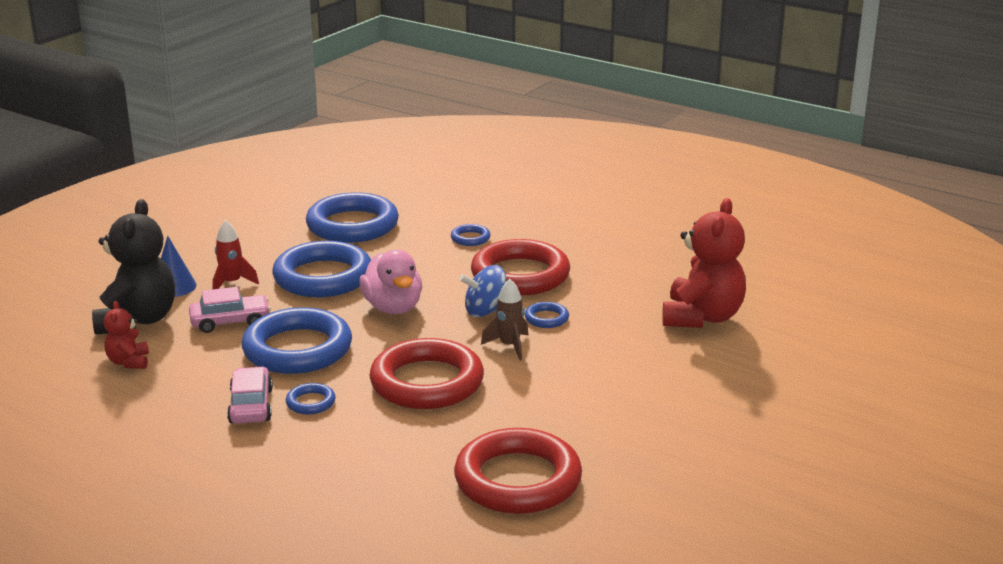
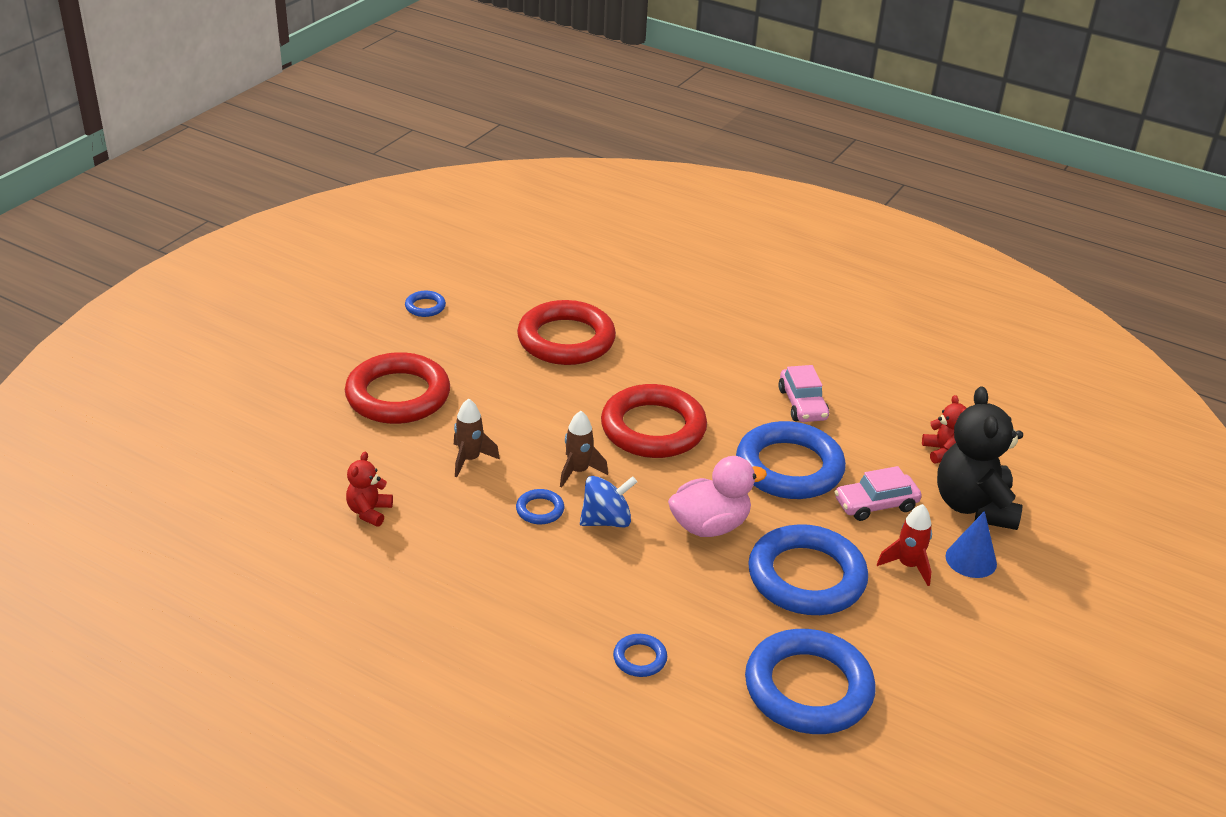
camera: 175 degrees right, 10 degrees up
blue ring [286,383,336,414] -> blue ring moved to [405,291,446,317]
pink duck [359,250,422,314] -> pink duck turned 90 degrees clockwise [668,456,767,537]
red ring [471,239,570,295] -> red ring moved to [345,352,450,424]
red teddy bear [662,198,746,328] -> red teddy bear [346,452,393,527], size x0.49
none -> brown rocket [454,399,500,477]

